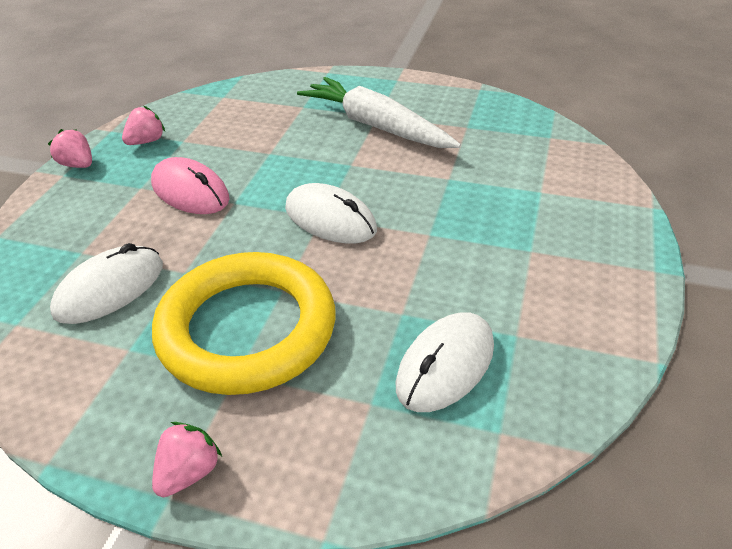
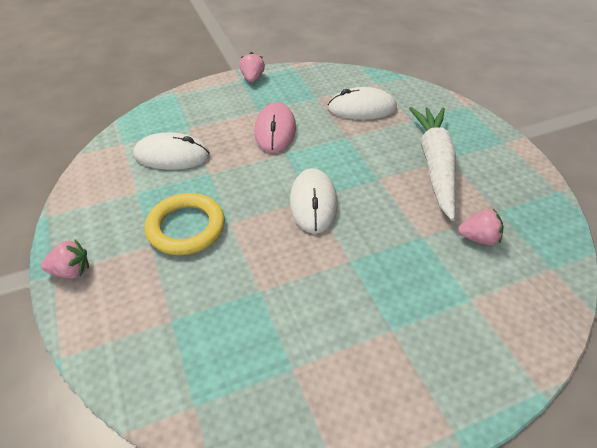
camera: 50 degrees right, 5 degrees up
pink strawberry [122,106,165,145] -> pink strawberry moved to [458,209,503,245]
yellow ring [152,252,336,395] -> yellow ring [145,193,225,255], size x0.63
white mouse [396,312,494,412] -> white mouse moved to [328,87,397,120]

